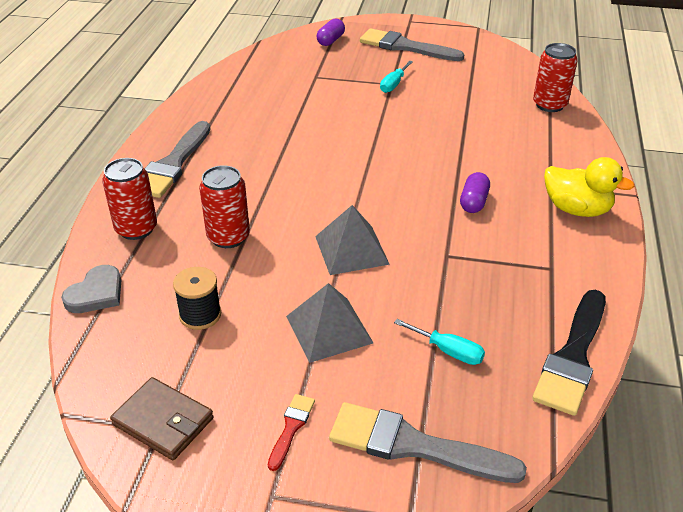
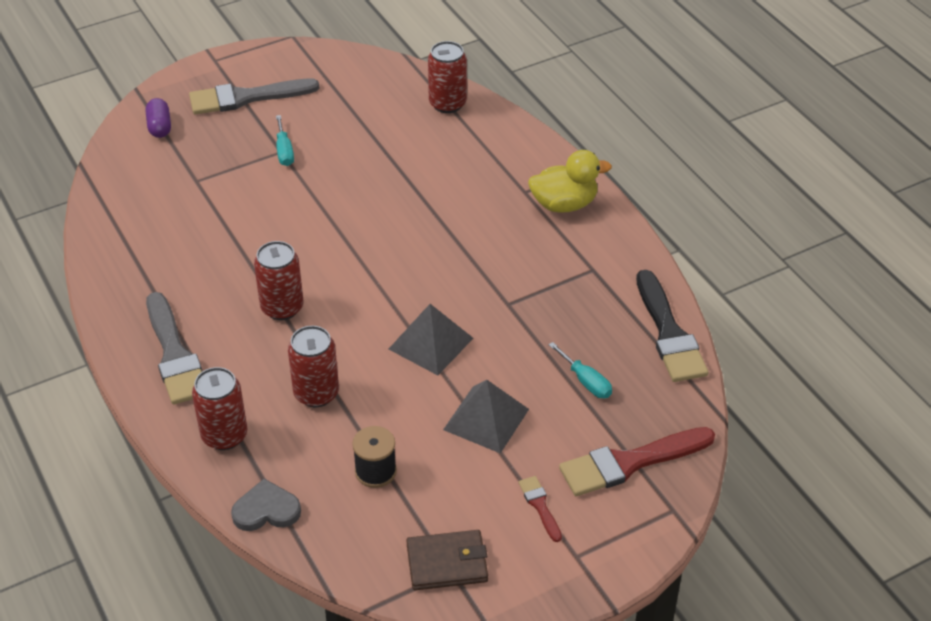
camera: 40 degrees left, 5 degrees up
grey heart [61,265,121,313] -> grey heart turned 90 degrees counterclockwise [231,479,301,531]
grey brush [329,402,527,483] -> red brush [559,427,715,496]
turquoise screwdriver [394,319,485,365] -> turquoise screwdriver turned 60 degrees clockwise [549,342,612,398]
purple capsule [460,172,490,213] -> none
none -> red can [254,241,303,320]

